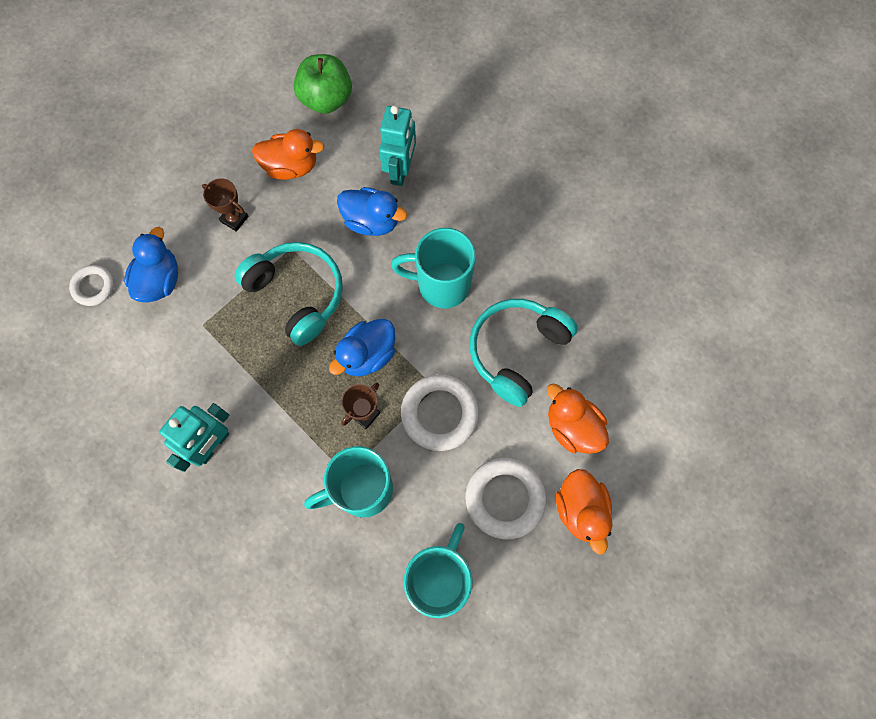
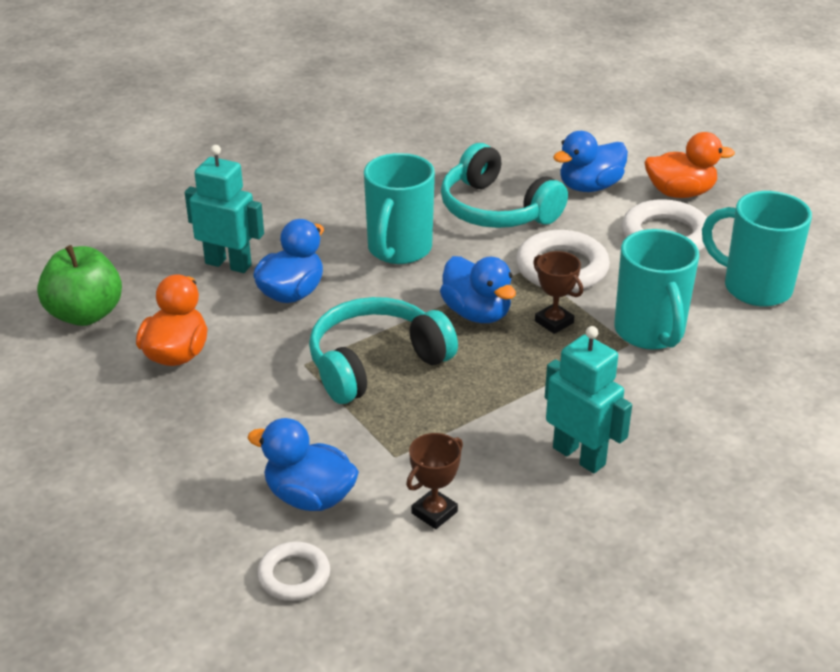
camera: 80 degrees left, 35 degrees down
brown trophy [202,178,249,232] -> brown trophy moved to [406,433,463,529]
orange duck [547,384,609,454] -> blue duck [553,131,628,192]

